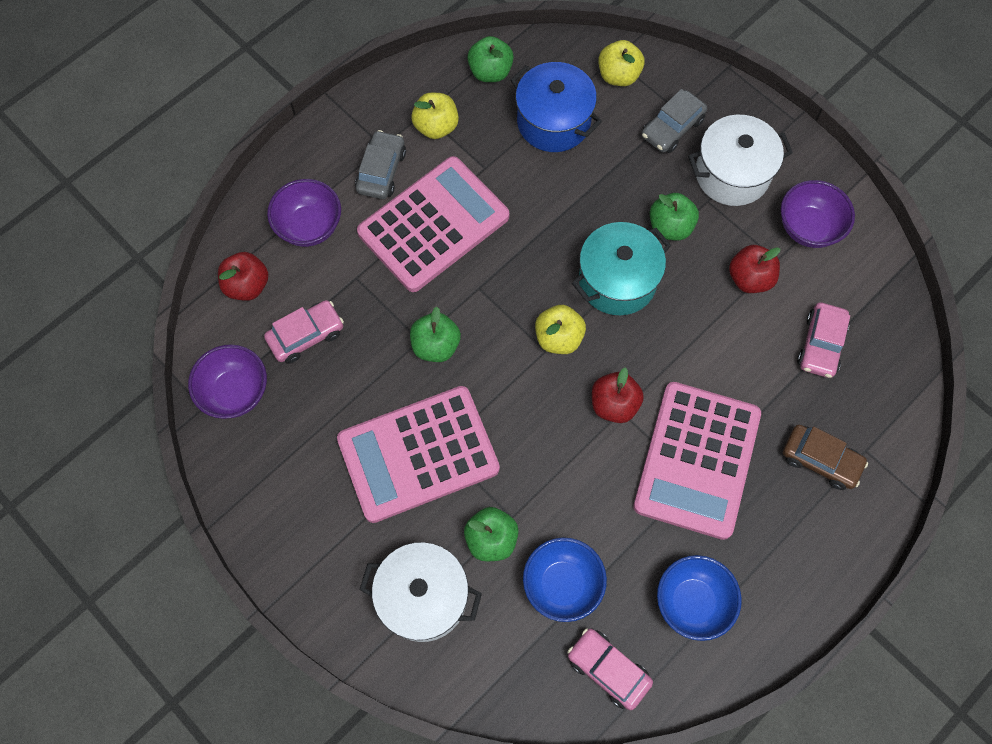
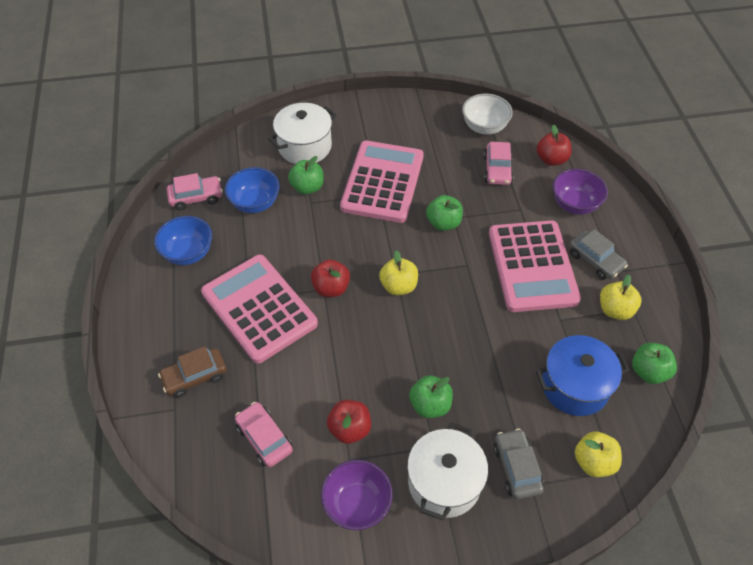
camera: 125 degrees right, 15 degrees down
purple bowl [188,344,267,419] -> white bowl [462,93,513,135]
turquoise pot [572,222,671,315] -> none

